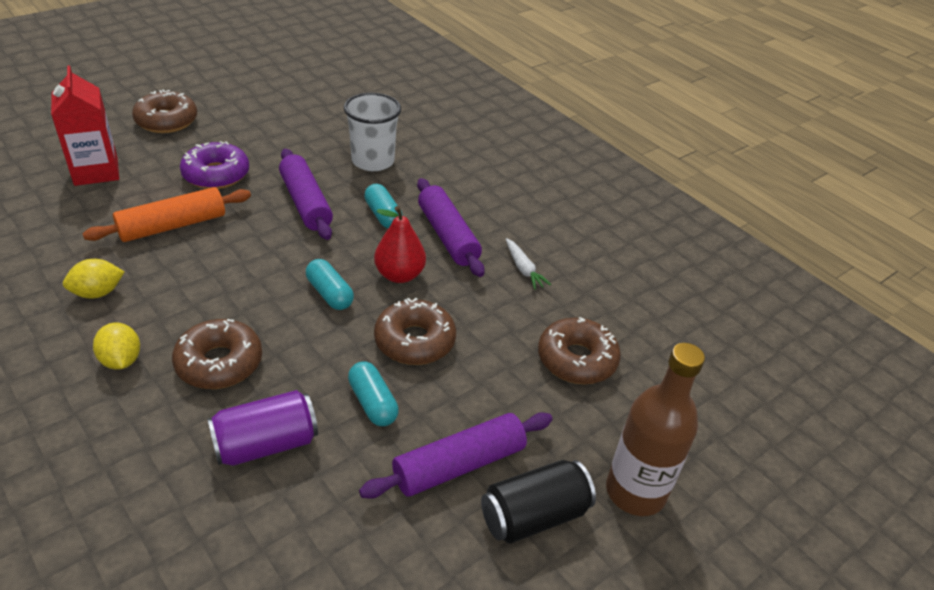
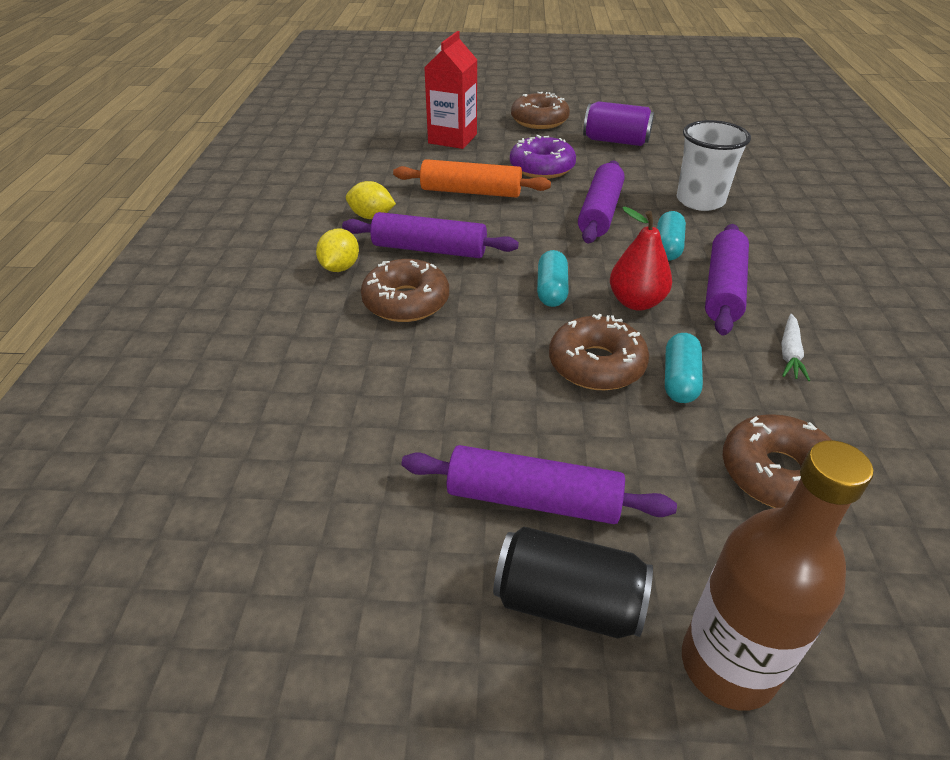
camera: 45 degrees right, 0 degrees up
purple can [207,390,318,466] -> purple can moved to [583,101,654,146]
turquoise capsule [348,361,399,426] -> turquoise capsule moved to [665,333,703,403]
none -> purple rolling pin [342,212,519,258]

